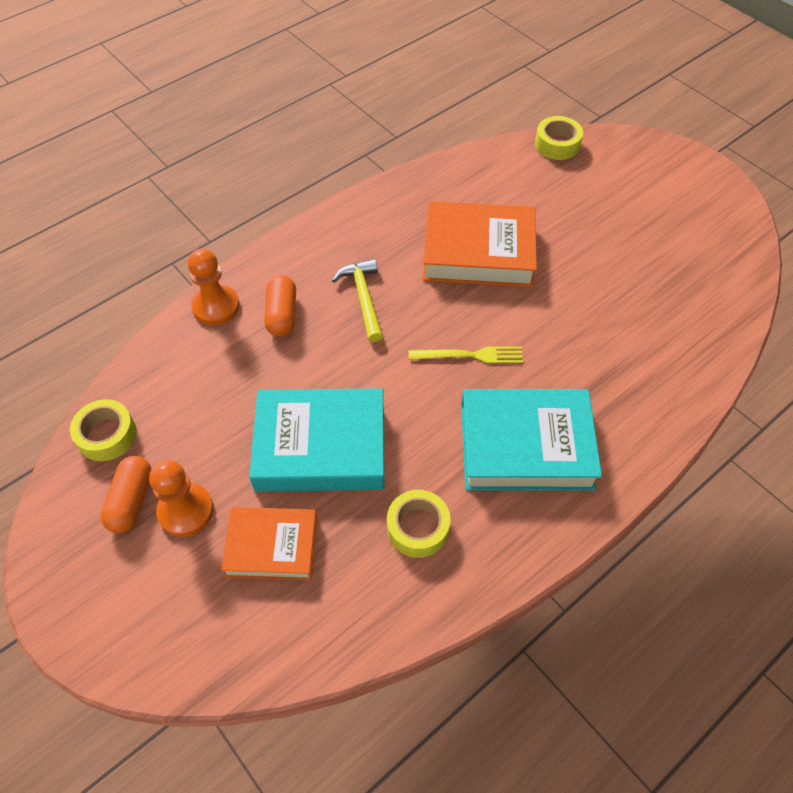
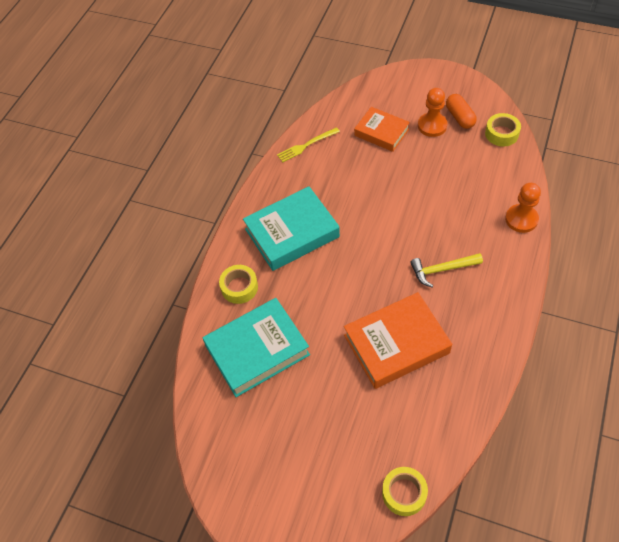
camera: 155 degrees right, 0 degrees up
orange book [221,507,317,580] -> orange book turned 60 degrees clockwise [354,107,410,152]
turquoise book [249,388,384,492] -> turquoise book moved to [203,298,310,397]
orange capsule [264,275,296,337] -> none
yellow hammer [332,259,383,343] -> yellow hammer turned 120 degrees clockwise [410,253,483,287]
yellow tape [387,490,451,558] -> yellow tape moved to [219,265,258,304]
yellow fork [409,346,523,364] -> yellow fork moved to [277,127,340,162]

